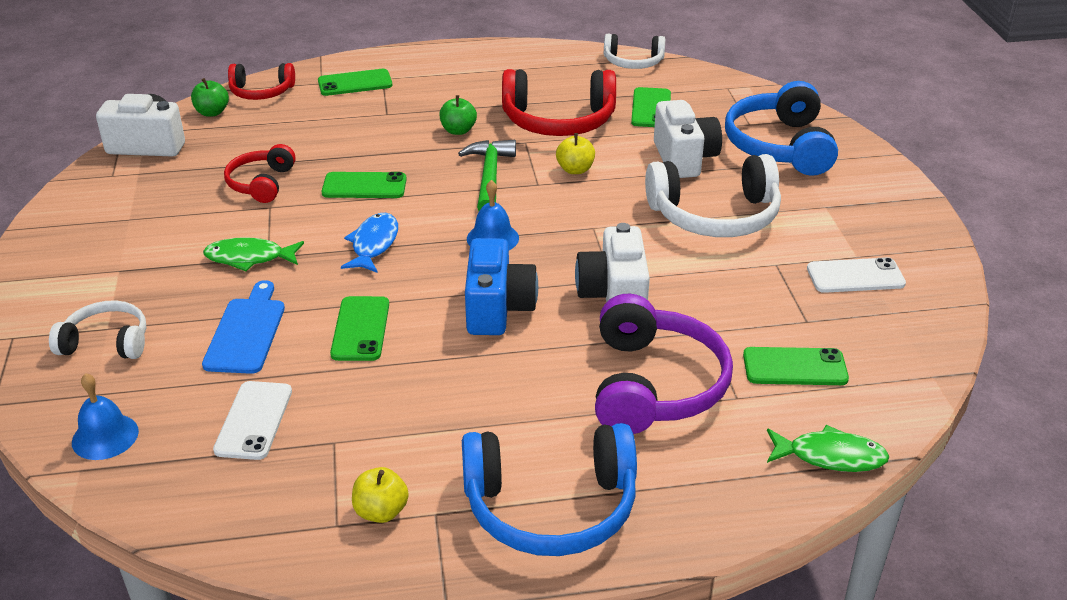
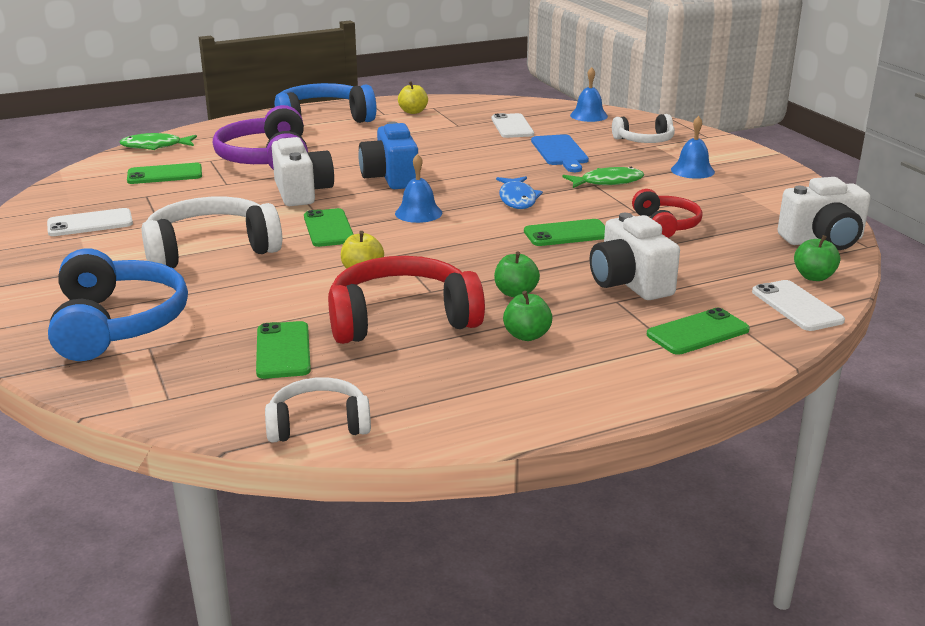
camera: 165 degrees right, 10 degrees down
red headphones [228,63,295,100] -> white phone [752,280,845,331]
green phone [330,296,389,361] -> green phone moved to [304,208,354,247]
green hammer [458,140,516,211] -> none
white camera [654,100,722,178] -> white camera moved to [590,213,680,300]
none -> green apple [503,291,553,341]
none -> blue bell [671,116,715,179]

